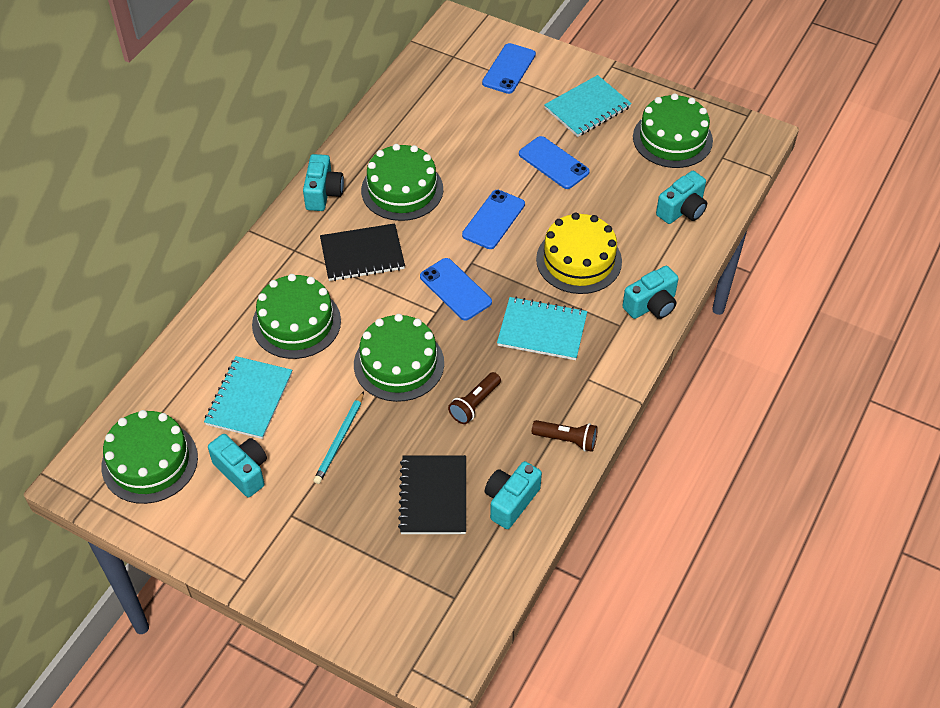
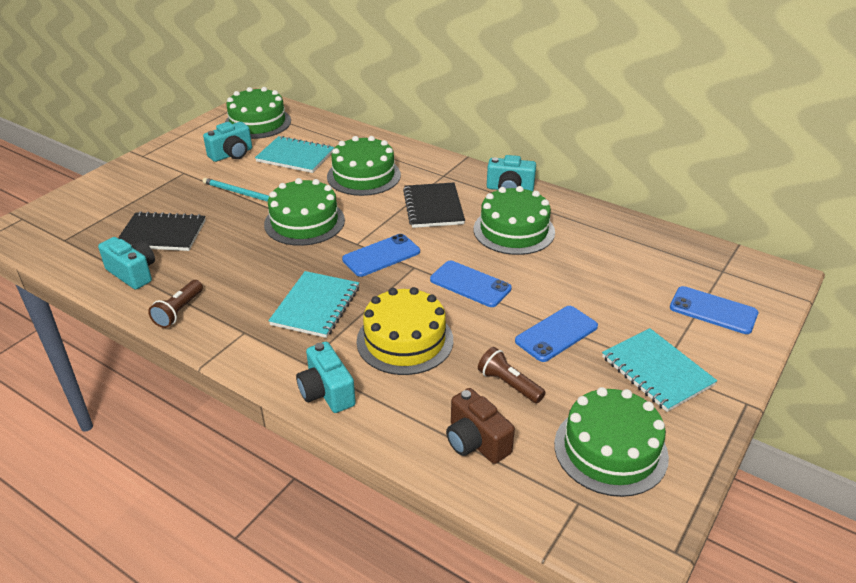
camera: 95 degrees right, 15 degrees down
brown flashlight [448,372,501,424] -> brown flashlight moved to [478,347,545,403]
turquoise camera [656,171,707,224] -> brown camera [446,388,515,464]

